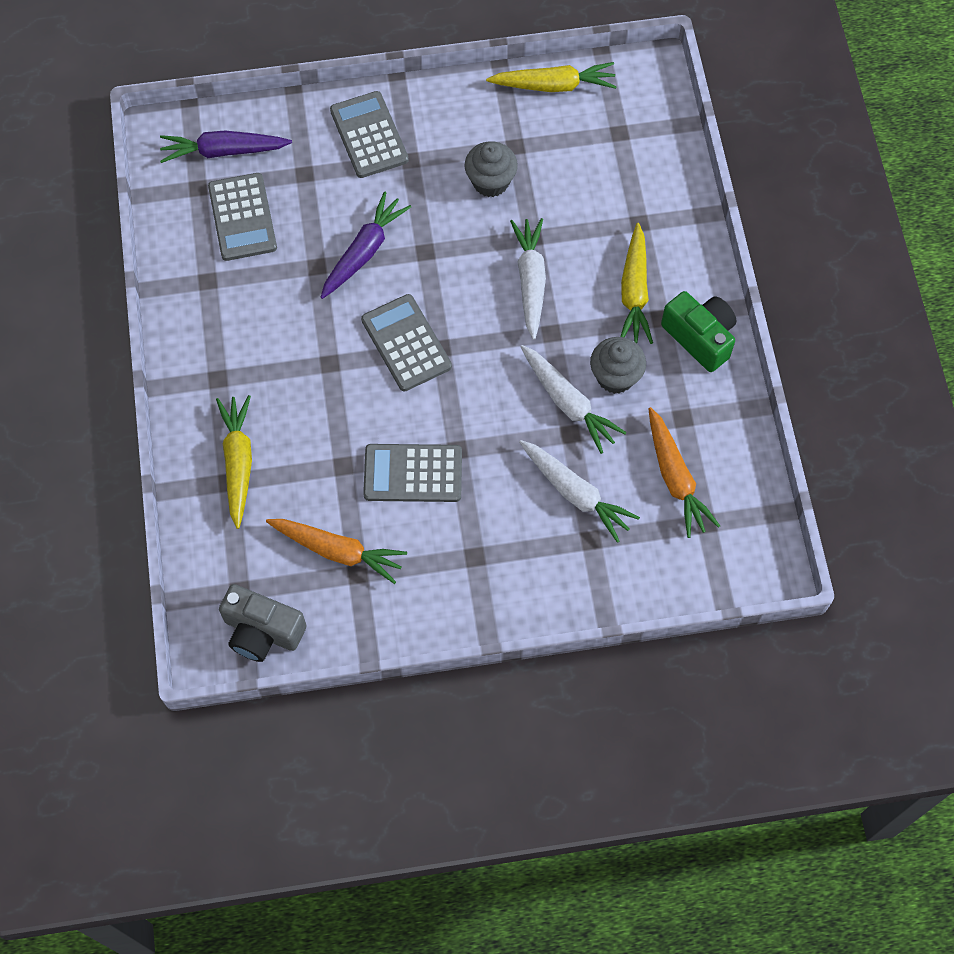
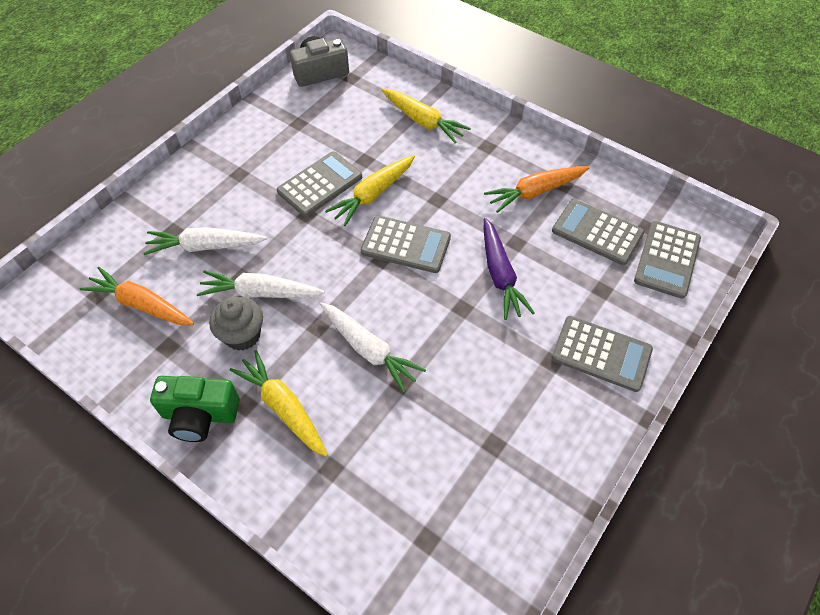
camera: 135 degrees right, 10 degrees down
purple carrot [160,130,292,163] -> grey calculator [634,221,701,299]
orange carrot [266,519,407,584] -> orange carrot moved to [484,166,590,213]
grey cupcake [465,141,518,197] -> none
yellow carrot [486,62,617,92] -> yellow carrot moved to [325,155,415,226]

